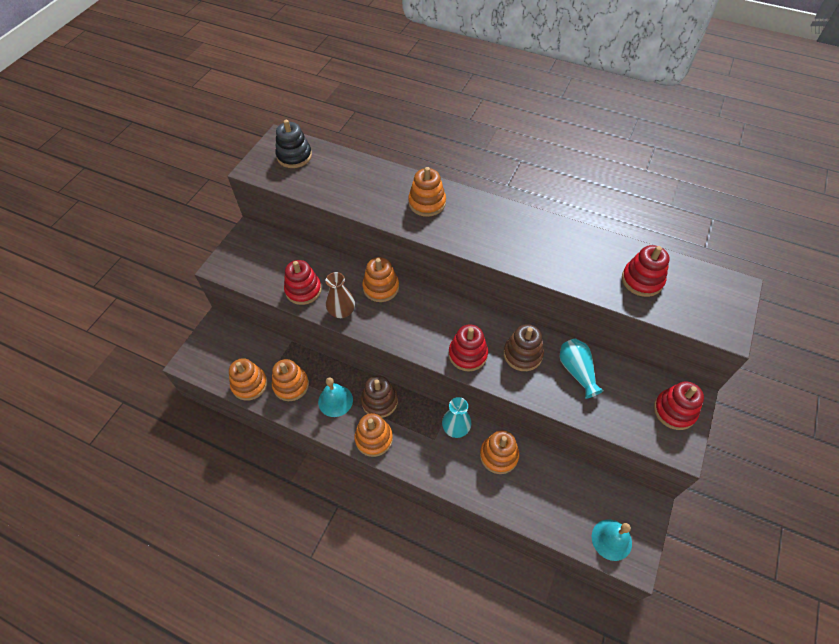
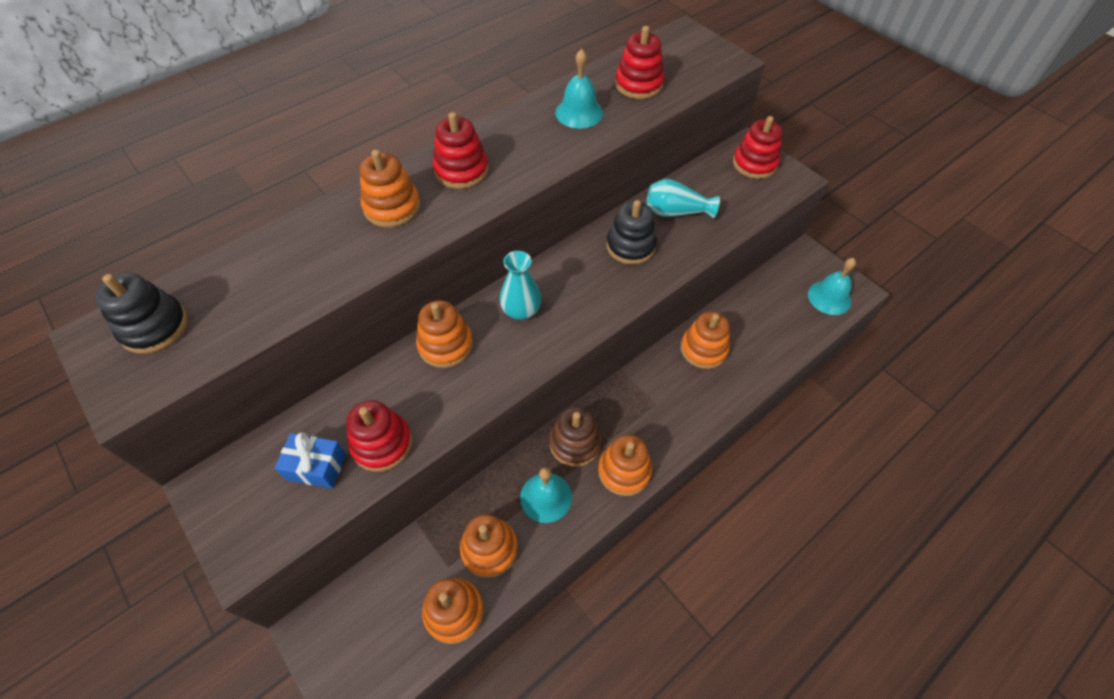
camera: 65 degrees left, 0 degrees up
brown vase [326,272,355,318] -> none
turquoise vase [442,397,471,438] -> turquoise vase moved to [500,251,541,320]
red stacking toy [449,325,488,371] -> red stacking toy moved to [433,112,489,189]
brown stacking toy [504,324,544,371] -> black stacking toy [606,200,657,265]
none -> blue gift [275,432,346,488]
none -> turquoise bell [555,49,603,129]

